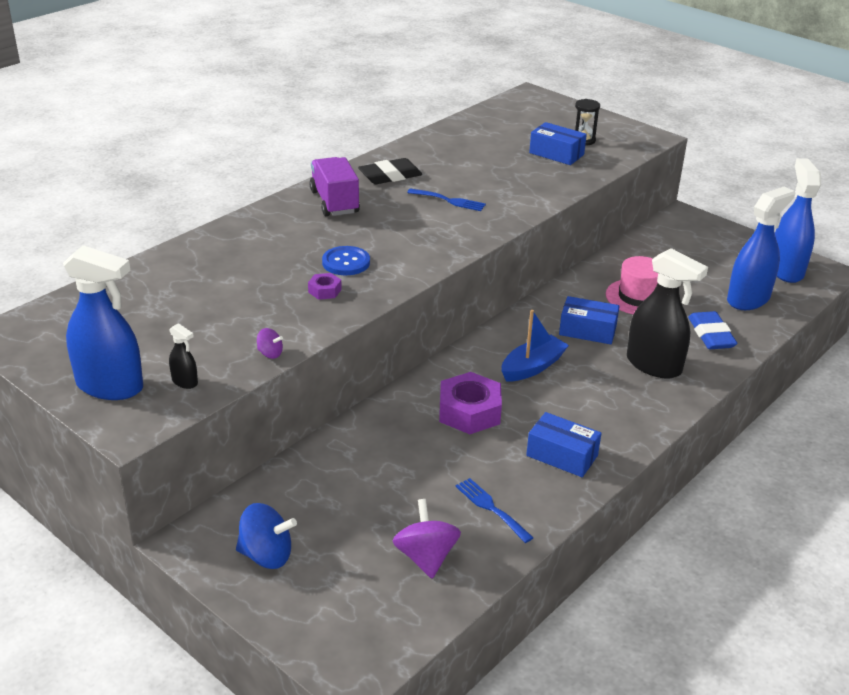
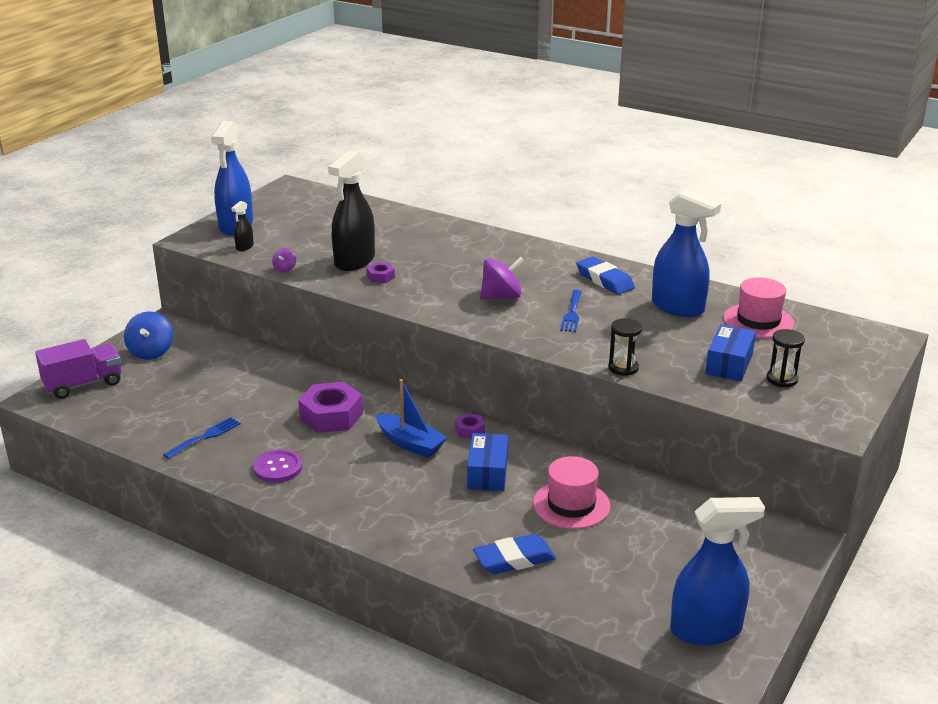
camera: 80 degrees right, 5 degrees down
purple truck [310,157,360,216] -> purple truck moved to [35,339,121,399]
blue button [322,246,370,275] -> none
black eraser [358,158,422,184] -> blue eraser [576,256,635,295]
purple spinning top [393,499,461,578] -> purple spinning top moved to [480,257,525,299]
blue box [526,412,601,477] -> purple button [253,449,303,483]
black spray bottle [627,248,708,379] -> black spray bottle moved to [328,151,375,271]
blue spray bottle [727,187,795,310] -> blue spray bottle moved to [652,190,721,317]
none -> purple nut [455,413,485,439]
none -> black hourglass [608,318,642,376]
none -> pink hat [723,277,794,338]

